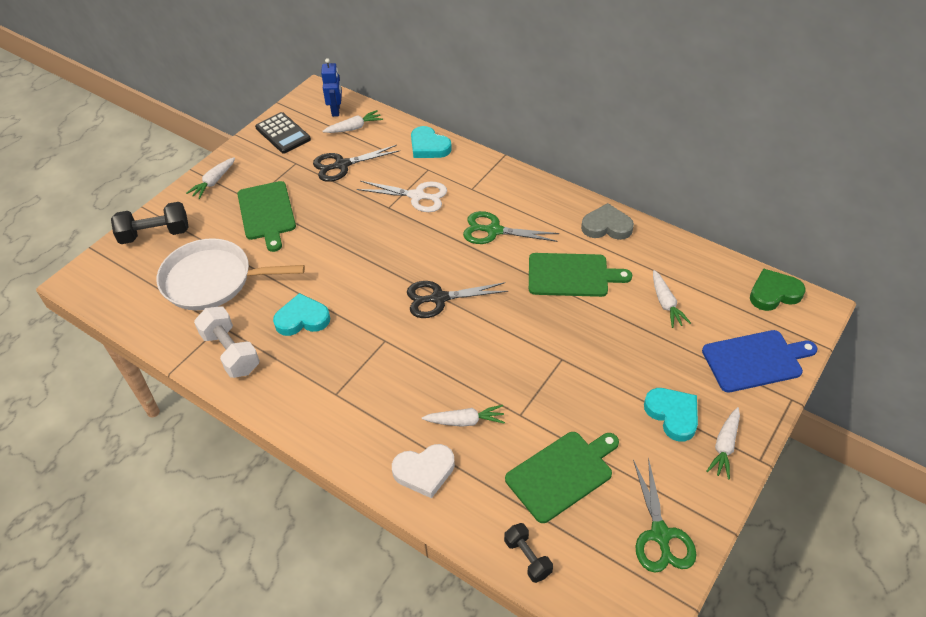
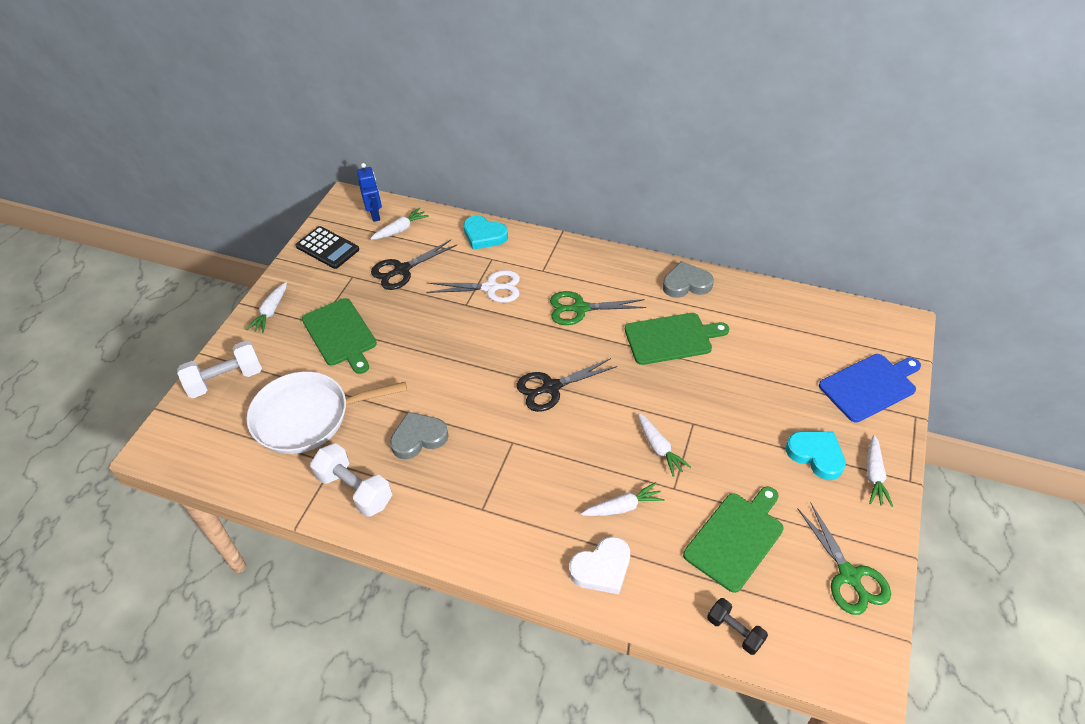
camera: 15 degrees left, 0 degrees up
black dumbbell [111,202,189,244] -> white dumbbell [177,340,262,398]
turquoise heart [273,293,330,336] -> grey heart [390,412,449,459]
white carrot [653,270,691,328] -> white carrot moved to [638,413,691,477]
green heart [750,268,805,311] -> none

